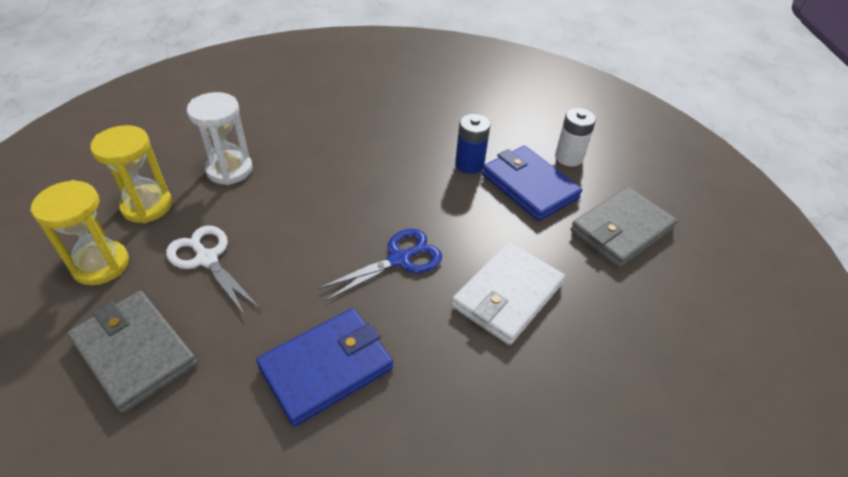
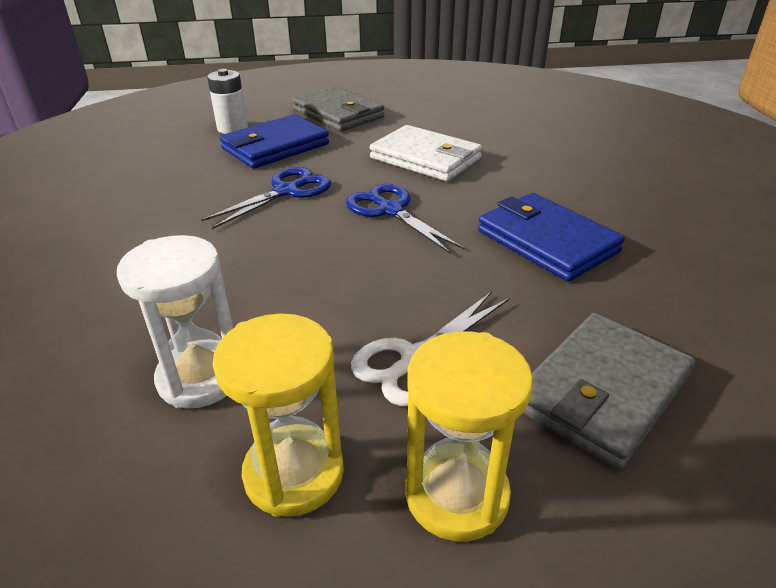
camera: 90 degrees left, 10 degrees down
blue battery [455,114,491,174] -> none
none -> blue scissors [201,167,331,229]

